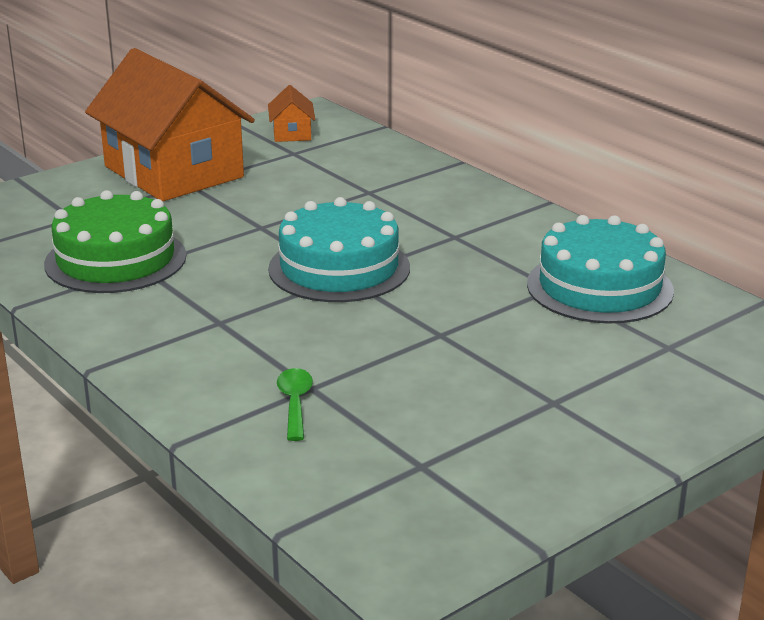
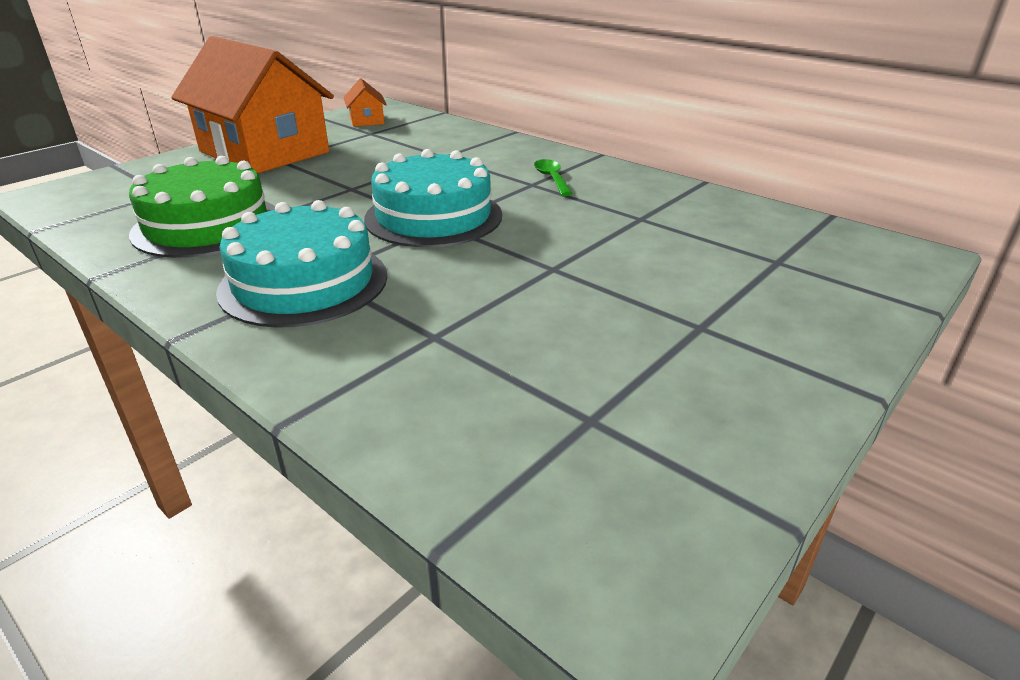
camera: 10 degrees left, 5 degrees up
green spoon [277,368,313,441] -> green spoon moved to [534,159,573,196]
turquoise cake [527,215,674,324] -> turquoise cake moved to [216,200,387,328]

